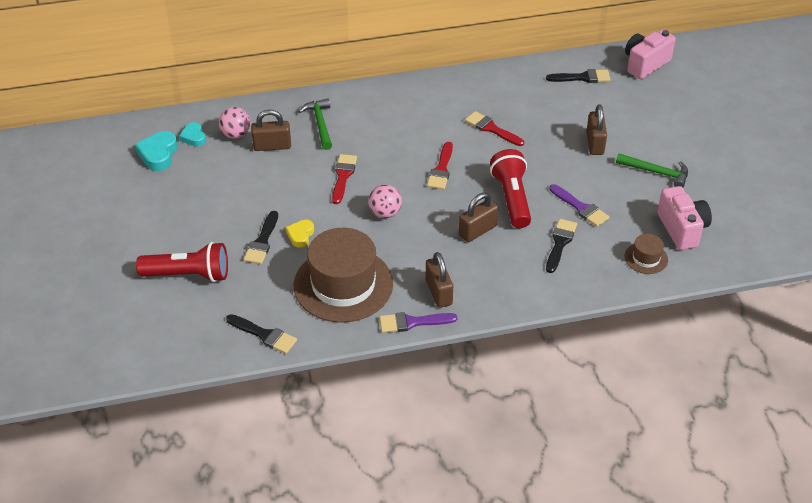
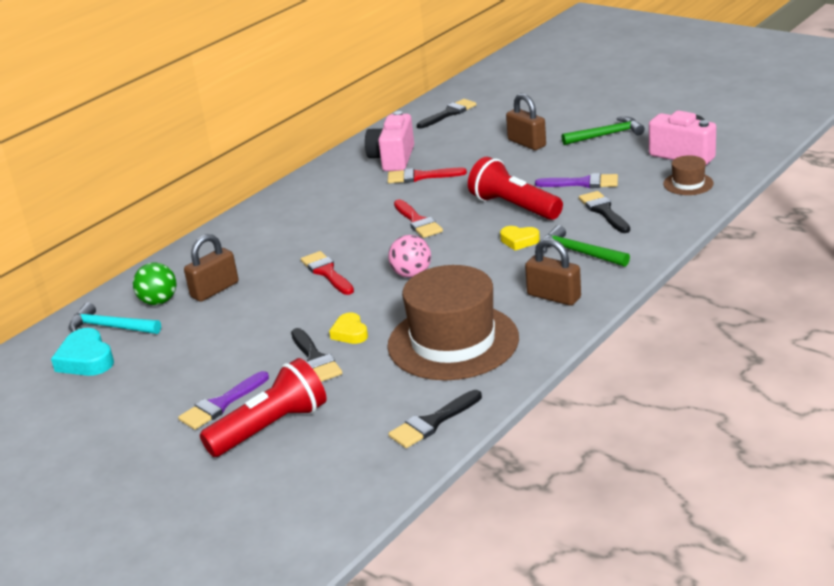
camera: 35 degrees left, 15 degrees down
turquoise heart [179,122,206,146] -> turquoise hammer [69,302,161,334]
pink ball [219,107,250,139] -> green ball [133,263,176,305]
black brush [226,314,297,354] -> black brush turned 150 degrees clockwise [388,390,482,448]
green hammer [299,98,332,150] -> green hammer moved to [543,225,630,267]
purple brush [379,312,457,333] -> purple brush moved to [178,371,269,430]
brown padlock [459,193,498,242] -> yellow heart [500,226,540,250]
pink camera [625,30,676,79] -> pink camera moved to [365,111,414,171]

